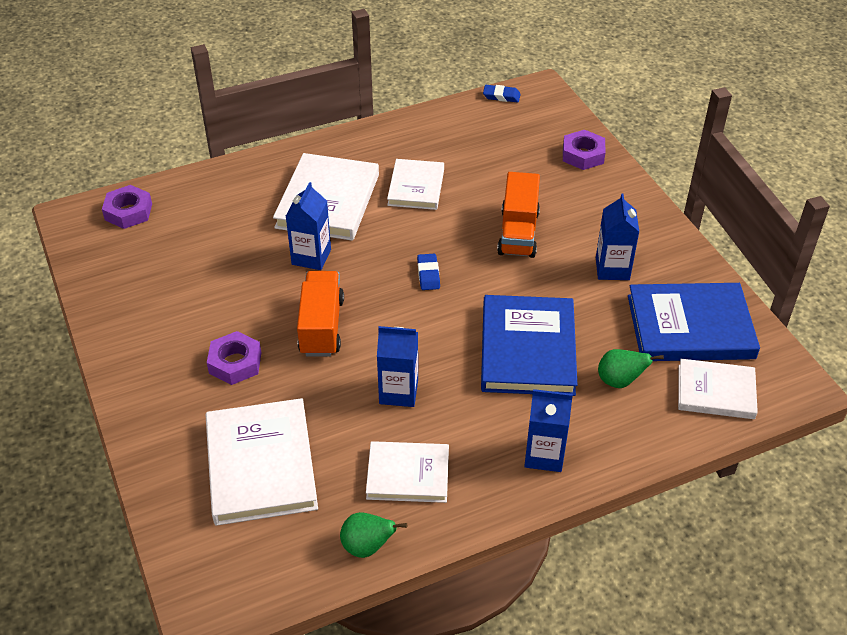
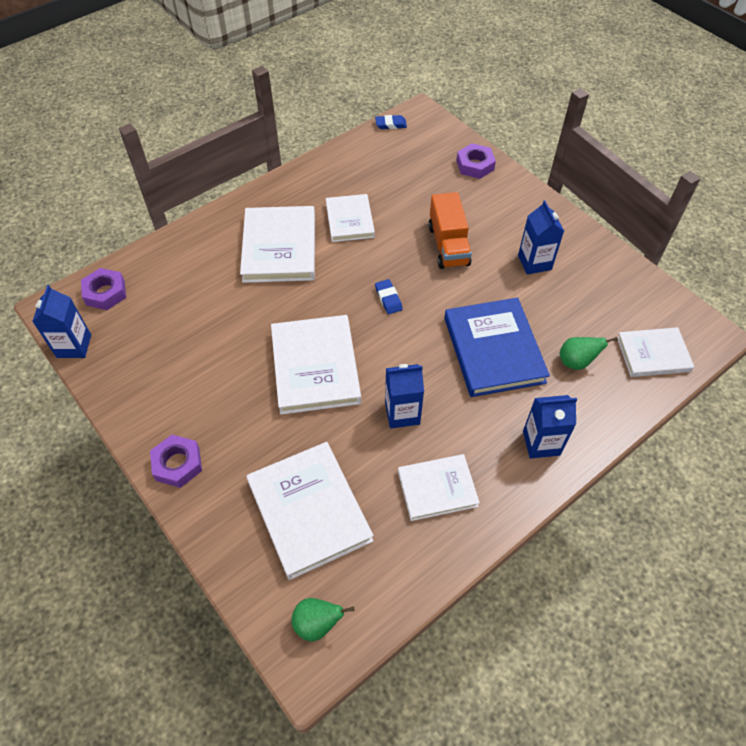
camera: 15 degrees left, 10 degrees up
purple nut [207,331,261,385] -> purple nut moved to [150,435,202,488]
blue carton [286,182,331,270] -> blue carton moved to [32,285,91,358]
orange truck [297,271,344,357] -> white book [271,315,361,415]
green pear [340,512,407,558] -> green pear moved to [291,598,354,642]
blue book [628,283,760,361] -> none

